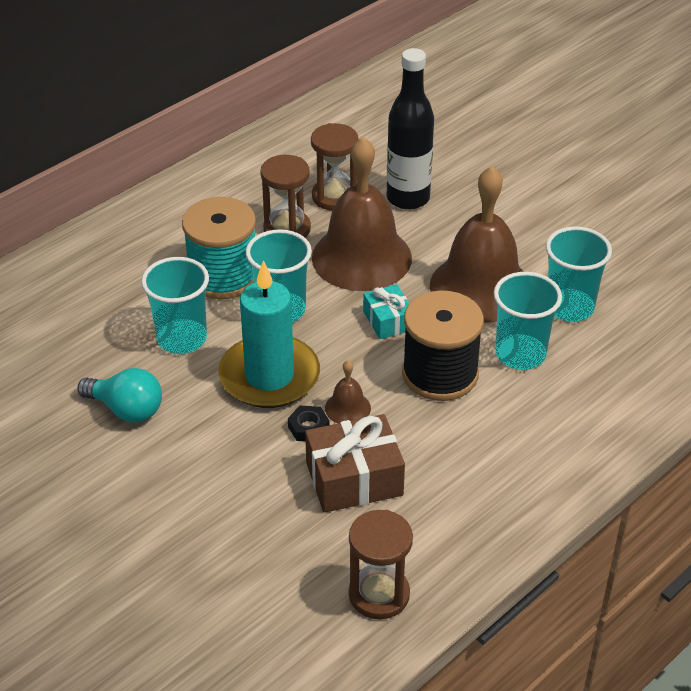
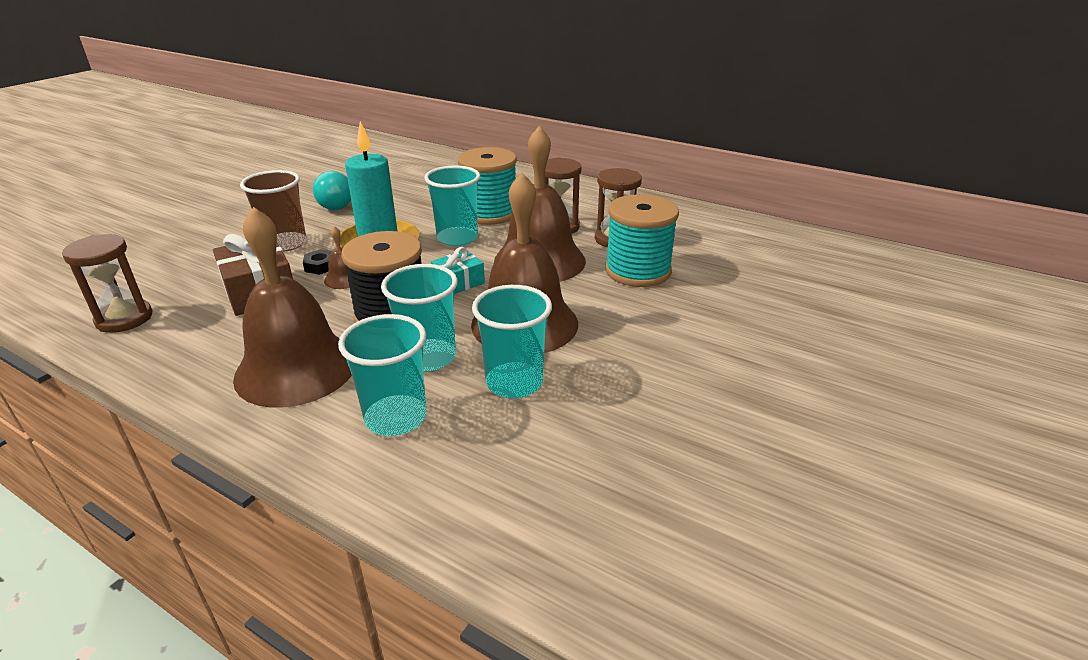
camera: 75 degrees right, 10 degrees down
turquoise cup [141,257,209,354] -> turquoise cup moved to [338,314,427,436]
black bottle [387,48,434,210] -> turquoise spool [605,194,679,287]
none -> brown bell [233,207,352,408]
none -> brown cup [240,170,306,252]

